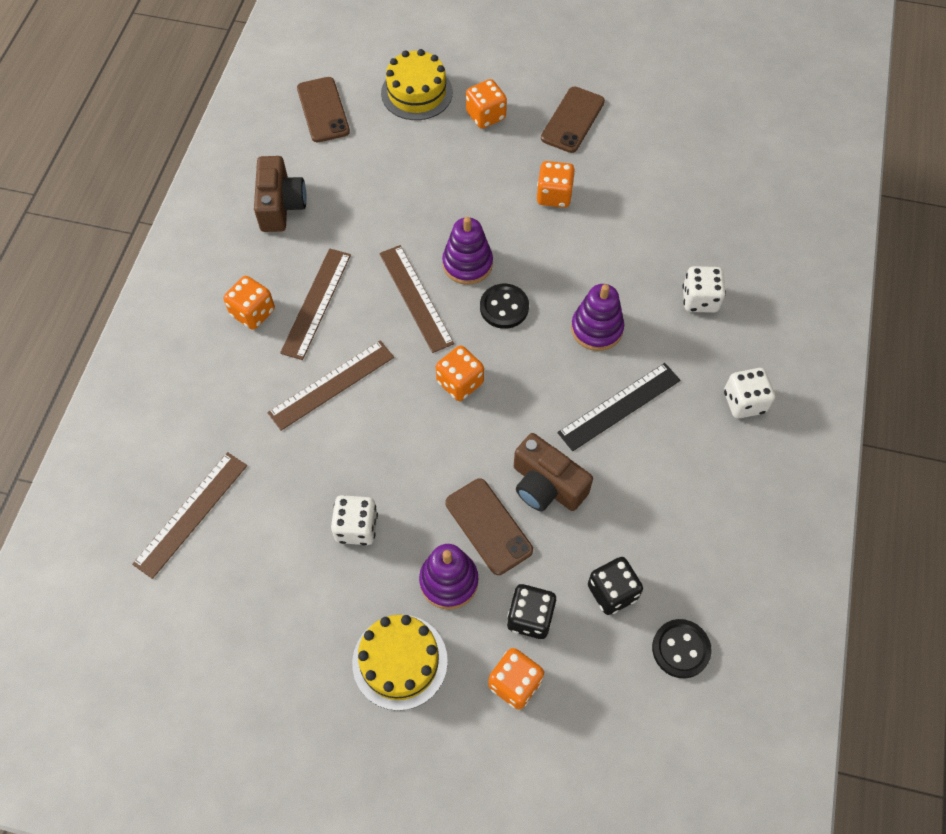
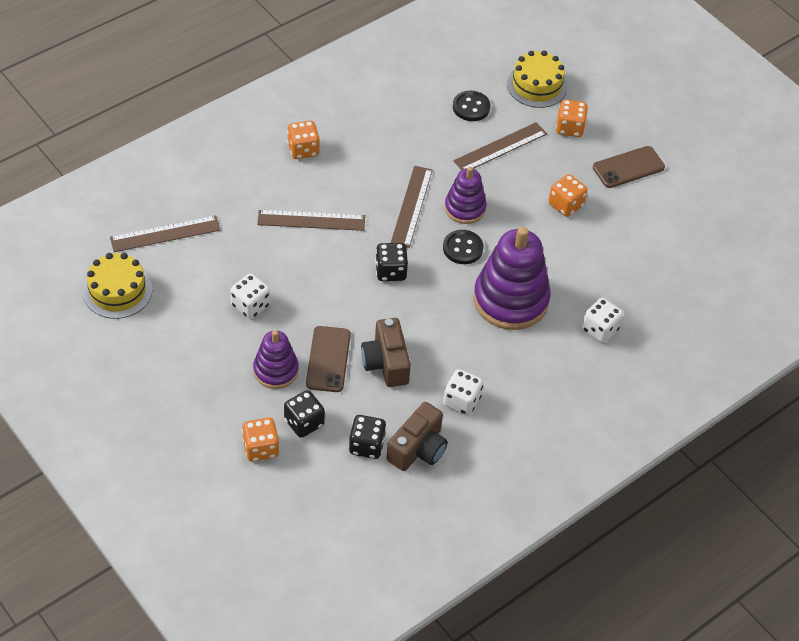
camera: 35 degrees right, 10 degrees down
brown camera [254,156,307,232] -> brown camera moved to [386,402,448,471]
brown ruler [280,248,351,360] -> brown ruler moved to [454,122,547,170]
brown phone [297,77,350,142] -> none
yellow cake [352,615,448,711] -> yellow cake moved to [83,253,152,319]
orange dice [436,346,484,401] -> black dice [375,243,408,281]
black ruler [557,363,680,451] -> none
purple stacking toy [571,284,624,351] -> purple stacking toy [473,227,551,330], size x1.75
black button [652,619,712,679] -> black button moved to [453,91,490,121]
white dice [724,368,775,419] -> white dice moved to [443,369,483,415]

